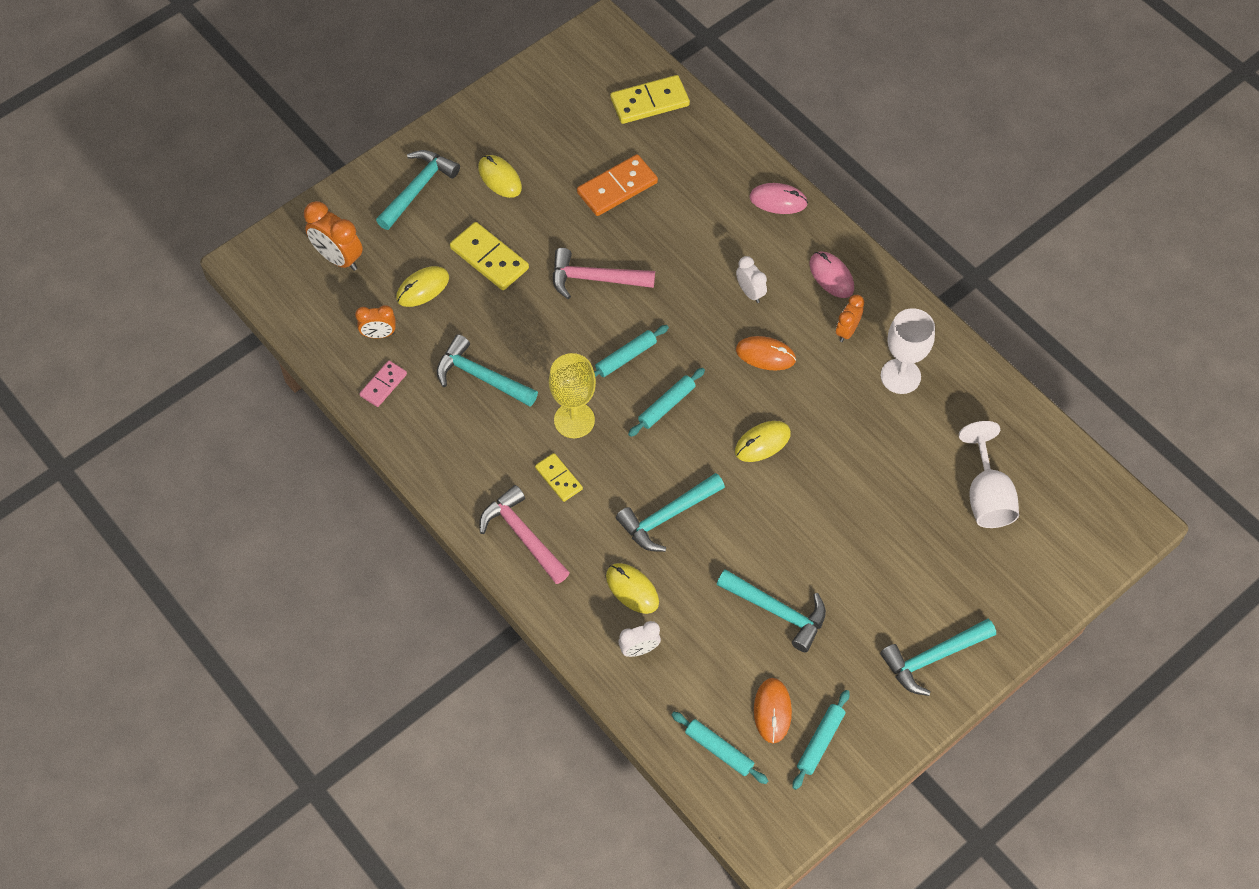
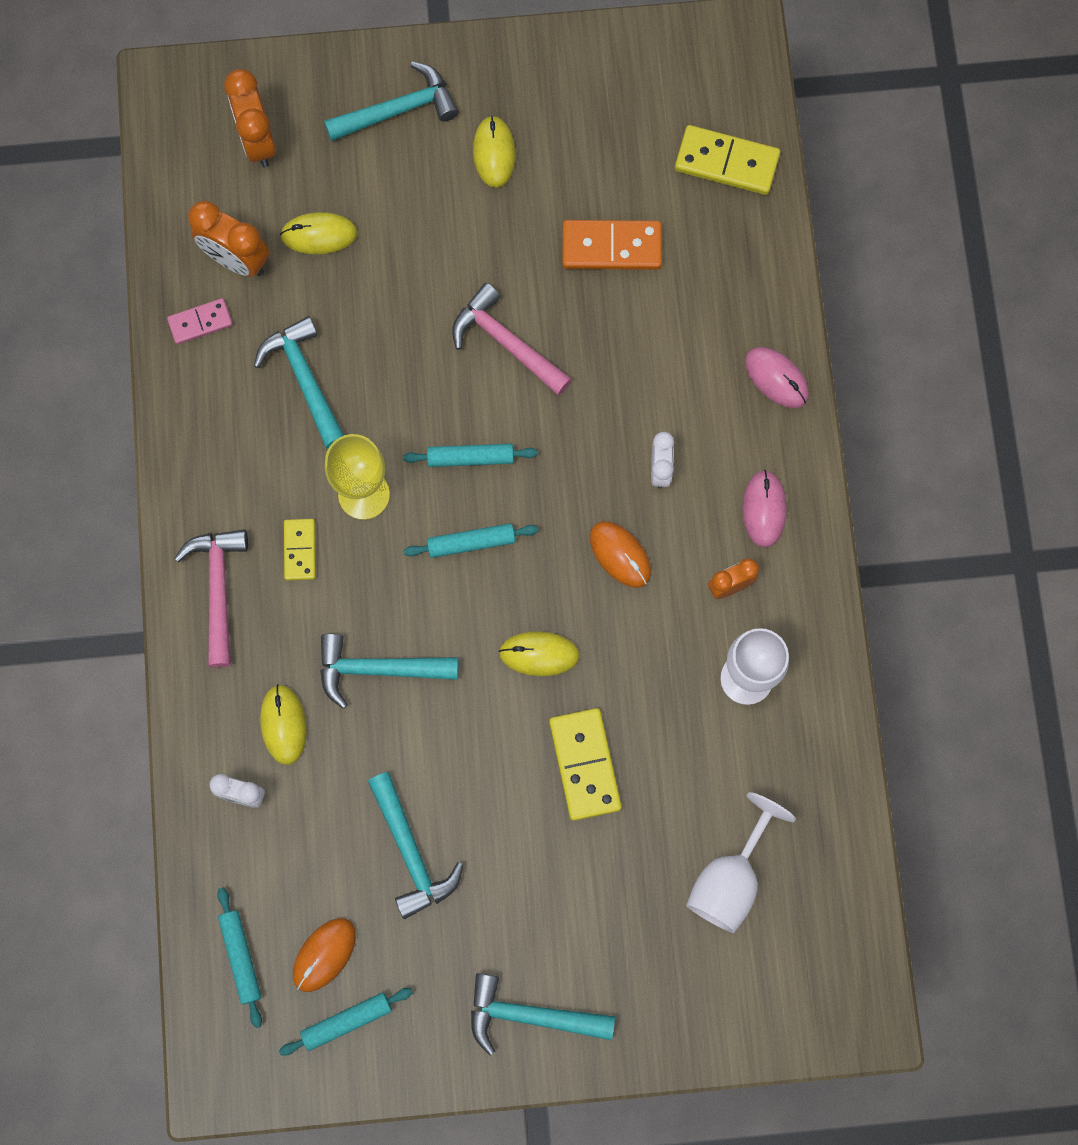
camera: 35 degrees right, 15 degrees up
orange clock [355,305,396,338] -> orange clock [188,201,269,277], size x1.62
yellow domino [450,222,529,290] -> yellow domino moved to [549,708,622,821]

